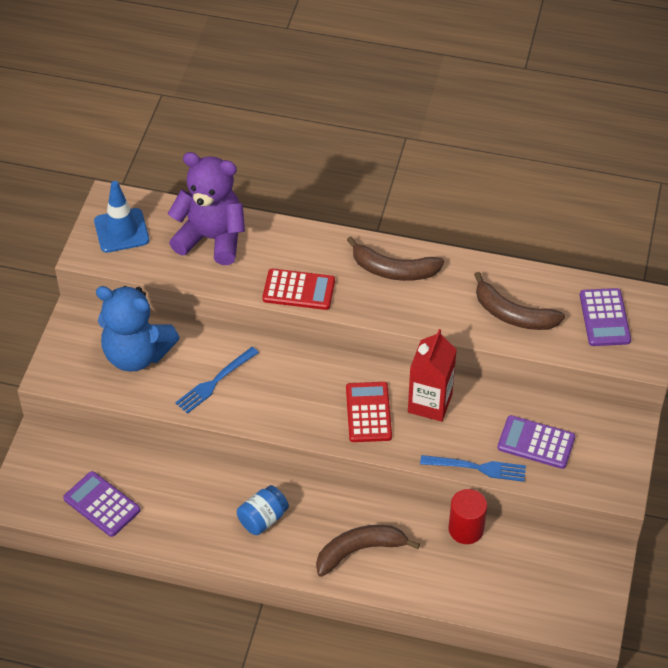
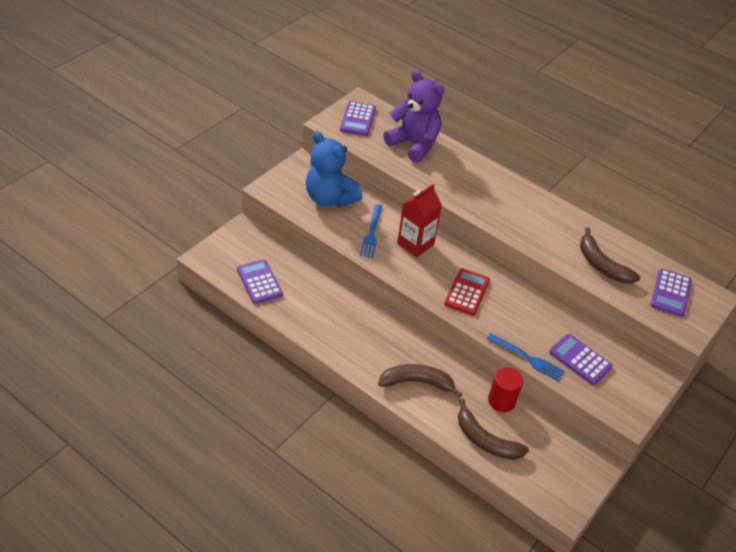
camera: 20 degrees right, 5 degrees down
blue traffic cone [94,181,149,253] -> purple calculator [340,101,376,136]
blue fork [175,347,259,414] -> blue fork turned 60 degrees counterclockwise [360,204,382,258]
blue jar [237,485,289,535] -> none
red calculator [262,269,335,310] -> none
brown banana [347,237,444,281] -> brown banana moved to [458,399,529,460]
red carton [408,329,457,422] -> red carton moved to [397,184,442,257]

